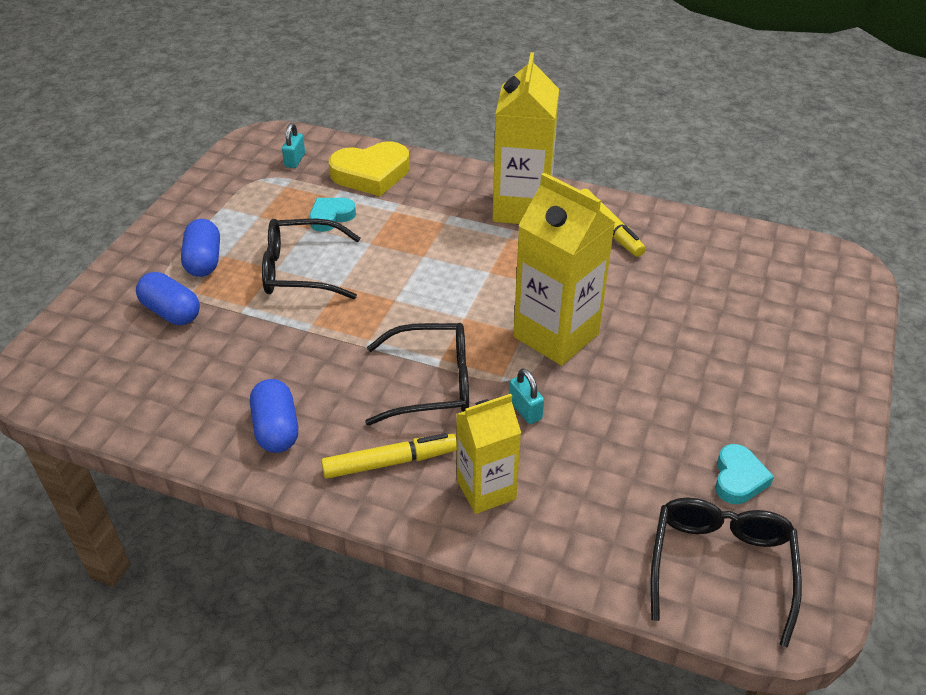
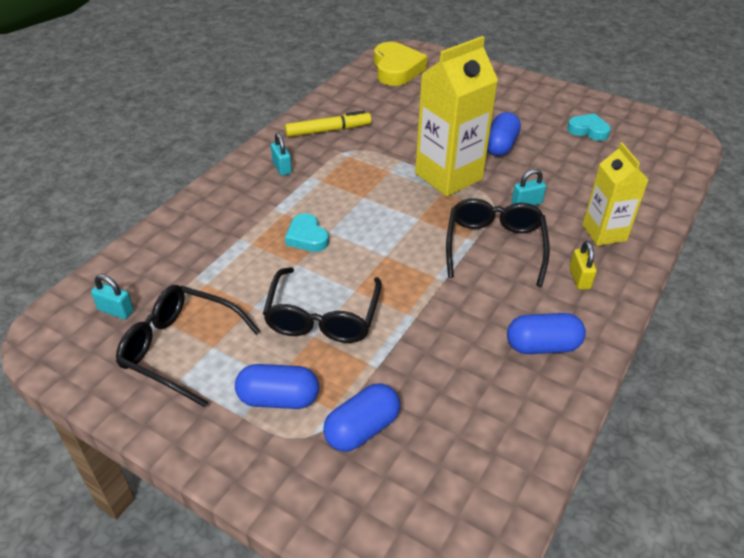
camera: 80 degrees left, 0 degrees up
turquoise heart [309,198,356,232] -> turquoise heart moved to [285,213,329,252]
yellow marker [321,433,457,479] -> yellow padlock [570,241,597,290]
yellow heart [329,141,410,196] -> yellow heart moved to [374,42,427,86]
yellow carton [493,52,559,224] -> turquoise padlock [271,133,292,176]
black glasses [650,497,802,648] -> black glasses moved to [116,285,260,407]
none -> blue capsule [487,112,521,156]

